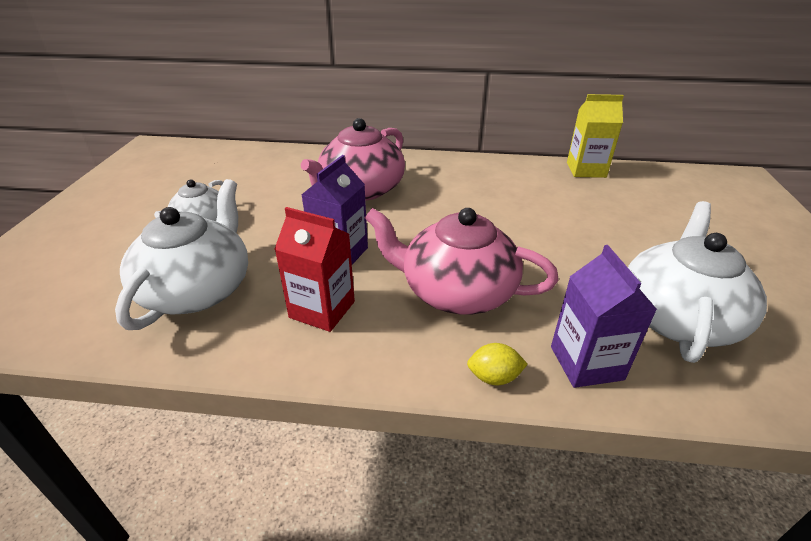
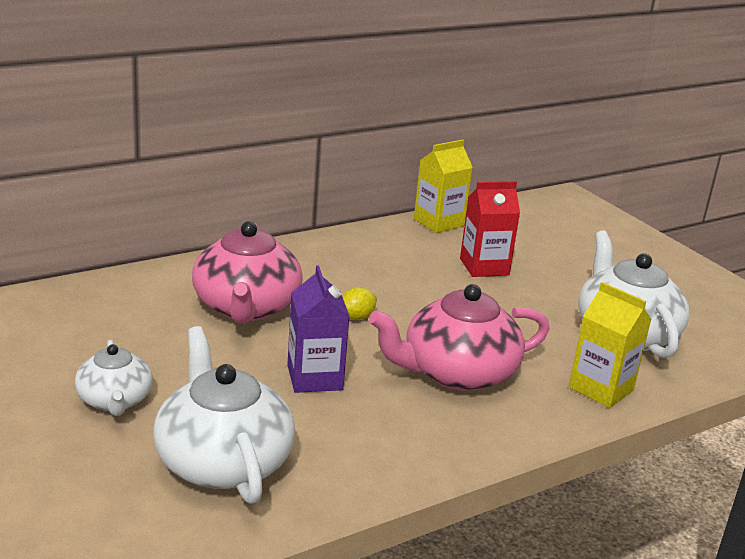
camera: 40 degrees left, 10 degrees down
red carton [275,207,355,332] -> red carton moved to [460,181,520,277]
yellow lemon [467,343,528,385] -> yellow lemon moved to [342,287,377,320]
purple carton [551,245,657,388] -> yellow carton [569,282,652,408]

